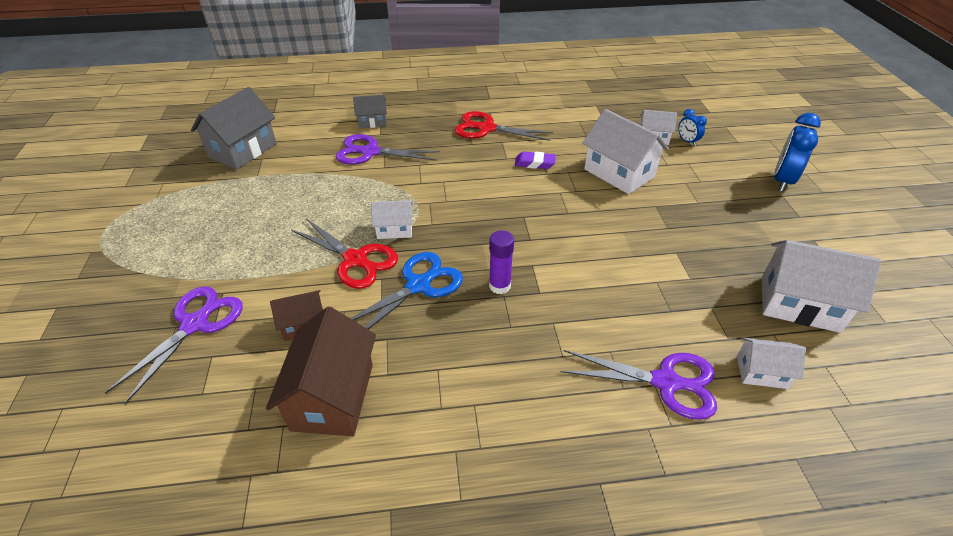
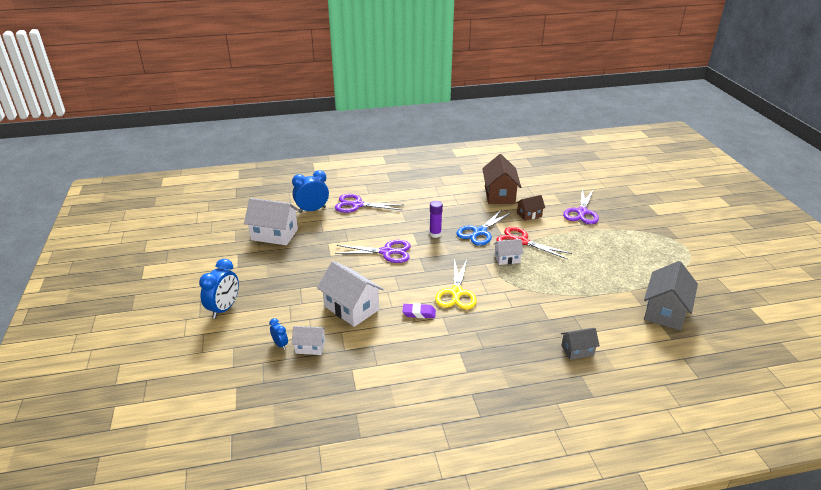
camera: 175 degrees right, 10 degrees down
purple scissors [336,134,440,165] -> purple scissors moved to [335,240,411,263]
red scissors [455,111,553,141] -> none
white house [737,337,806,389] -> blue clock [292,170,329,213]
none -> yellow scissors [435,259,477,310]

